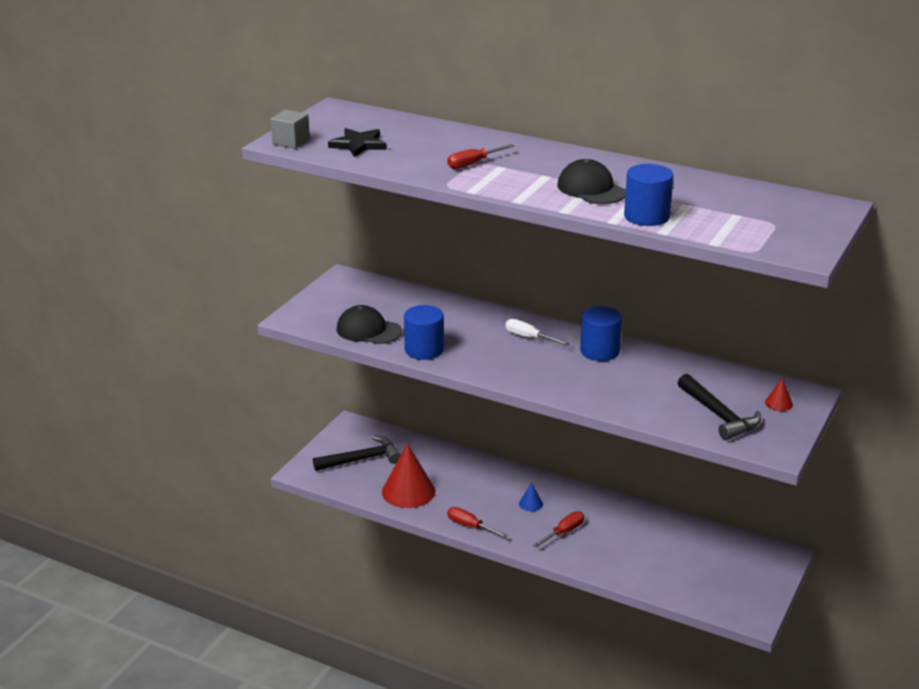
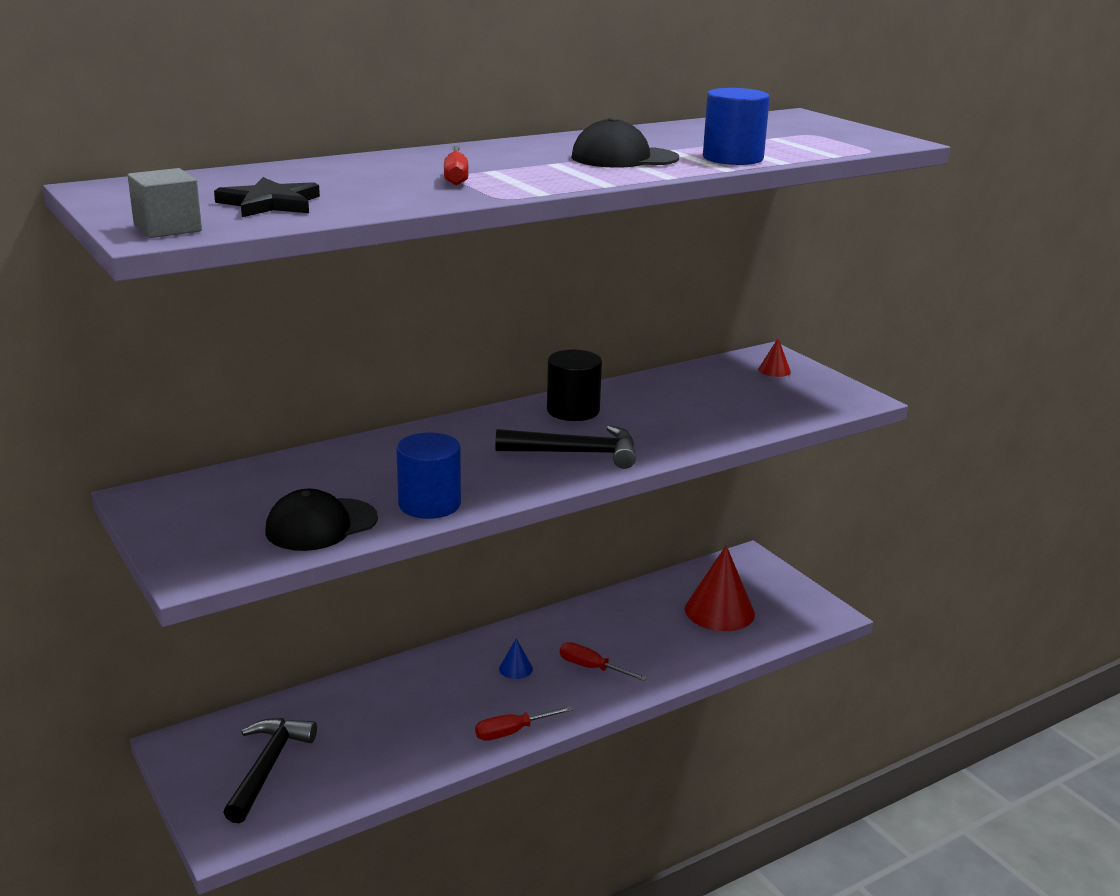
camera: 60 degrees left, 5 degrees down
red cone [382,444,435,508] -> red cone moved to [685,545,755,631]
white screwdriver [505,319,571,346] -> none
red screwdriver [533,511,584,548] -> red screwdriver turned 45 degrees counterclockwise [560,642,647,681]
blue cylinder [580,306,622,361] -> black cylinder [547,350,602,421]
black hammer [678,374,761,440] -> black hammer moved to [495,425,636,469]

